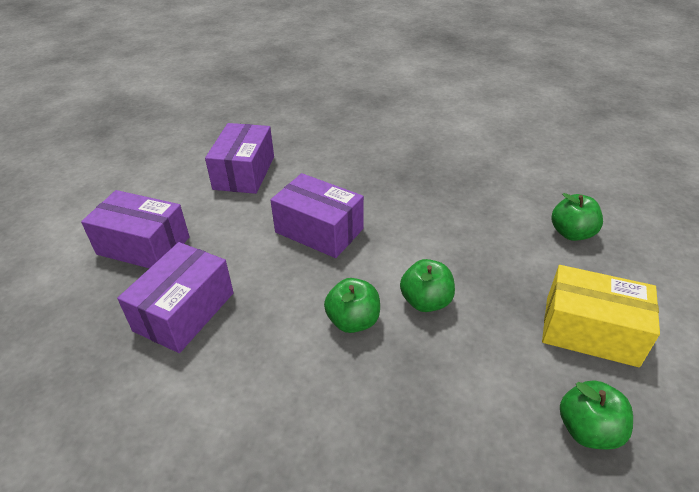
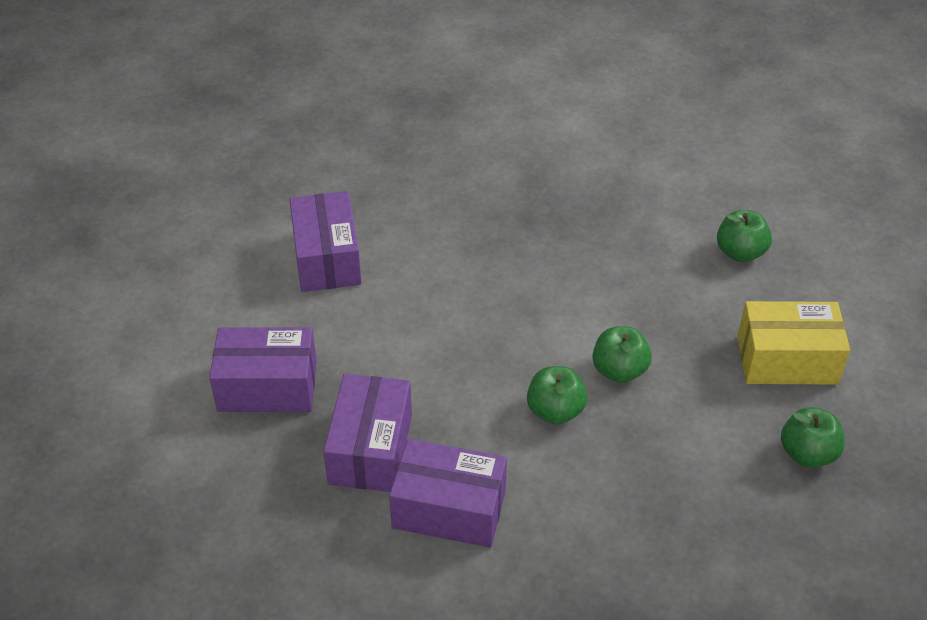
camera: 20 degrees left, 5 degrees up
purple box [271,173,364,258] -> purple box moved to [389,439,507,548]

